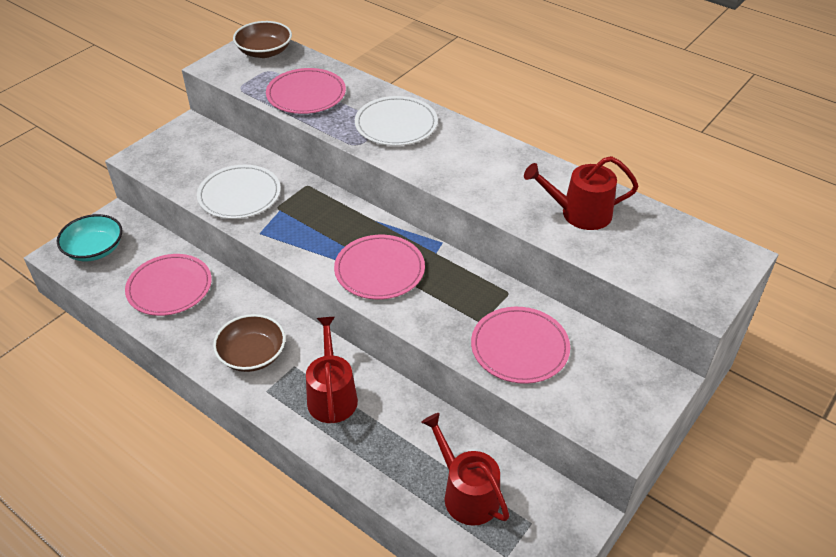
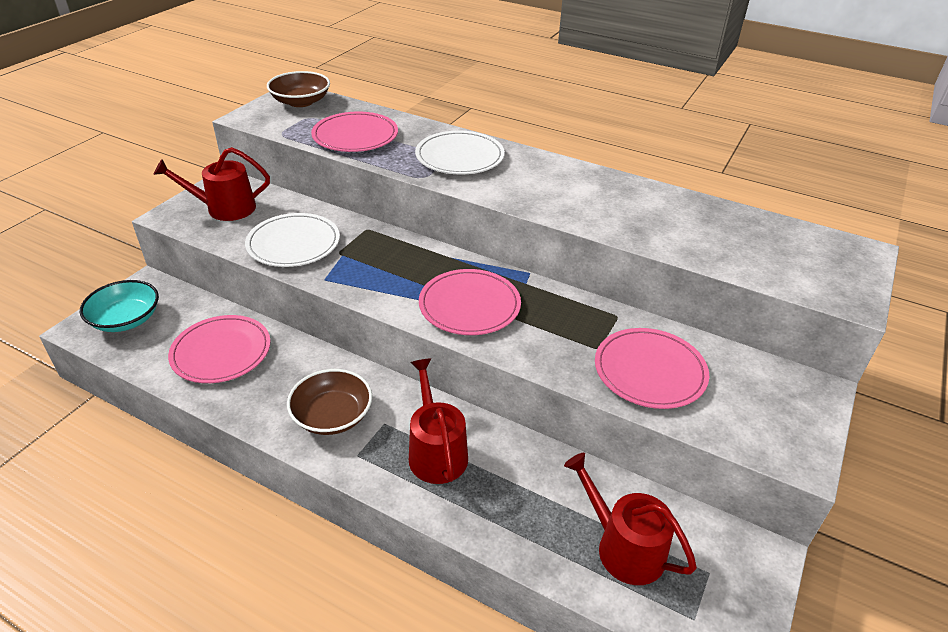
camera: 10 degrees left, 5 degrees down
red watering can [524,156,639,230] -> red watering can moved to [154,147,270,221]

